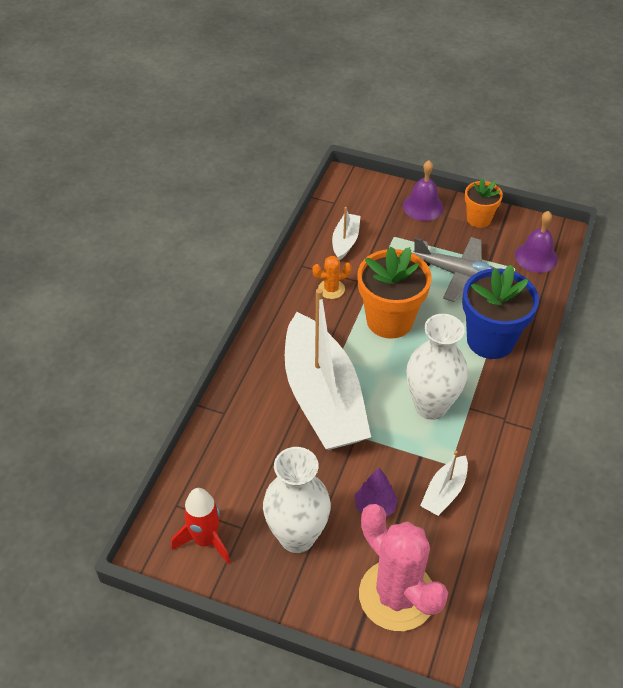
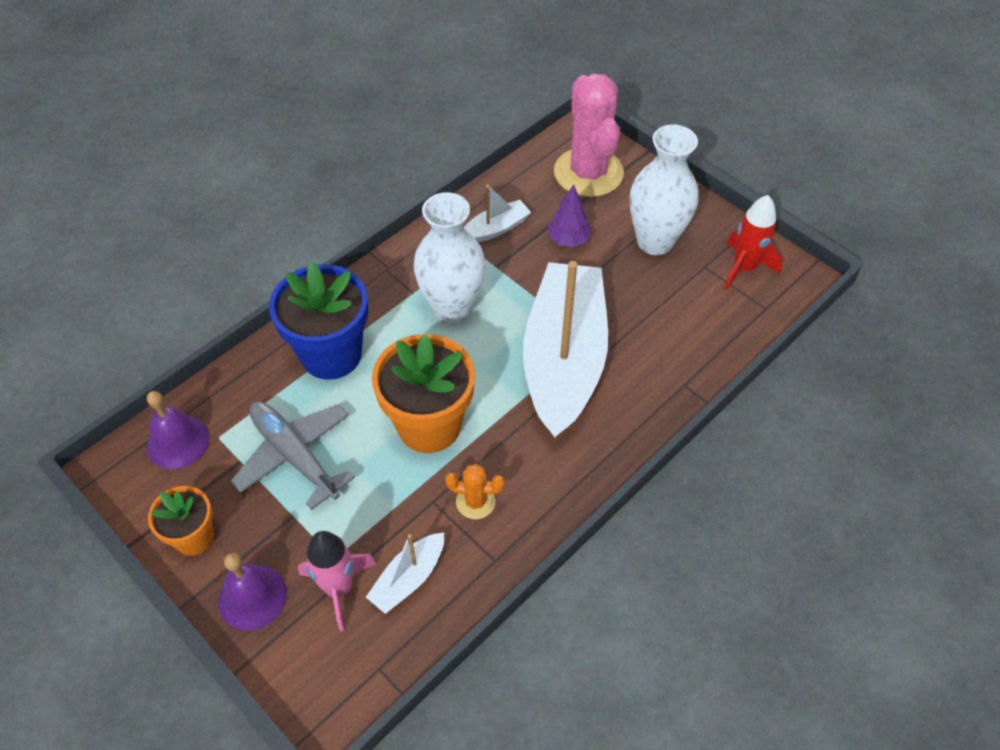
camera: 155 degrees left, 5 degrees up
none -> pink rocket [298,531,377,631]

